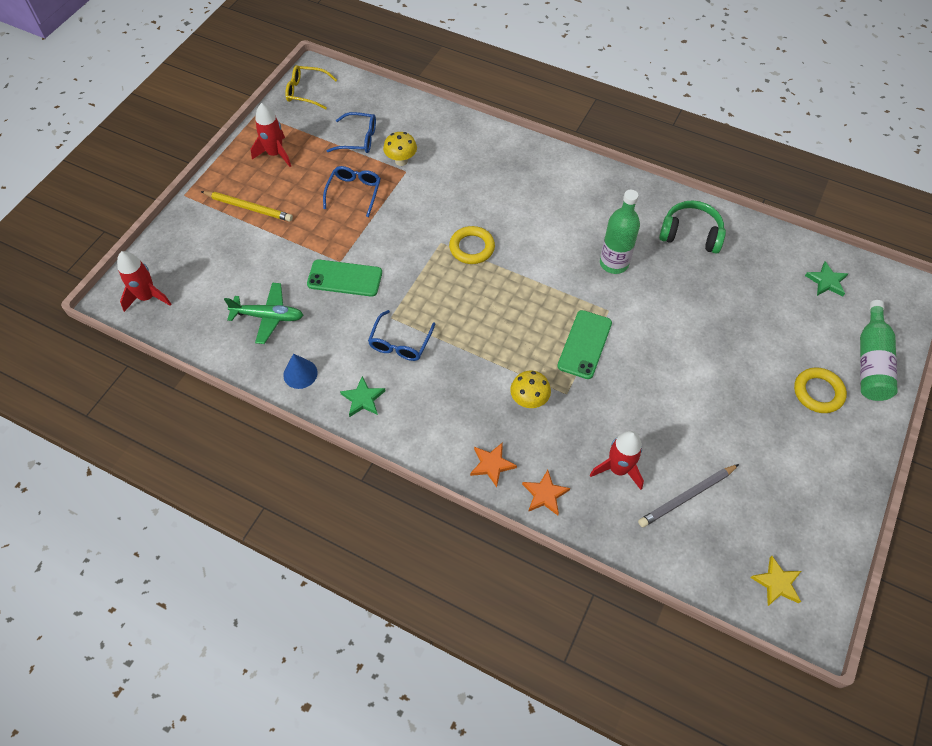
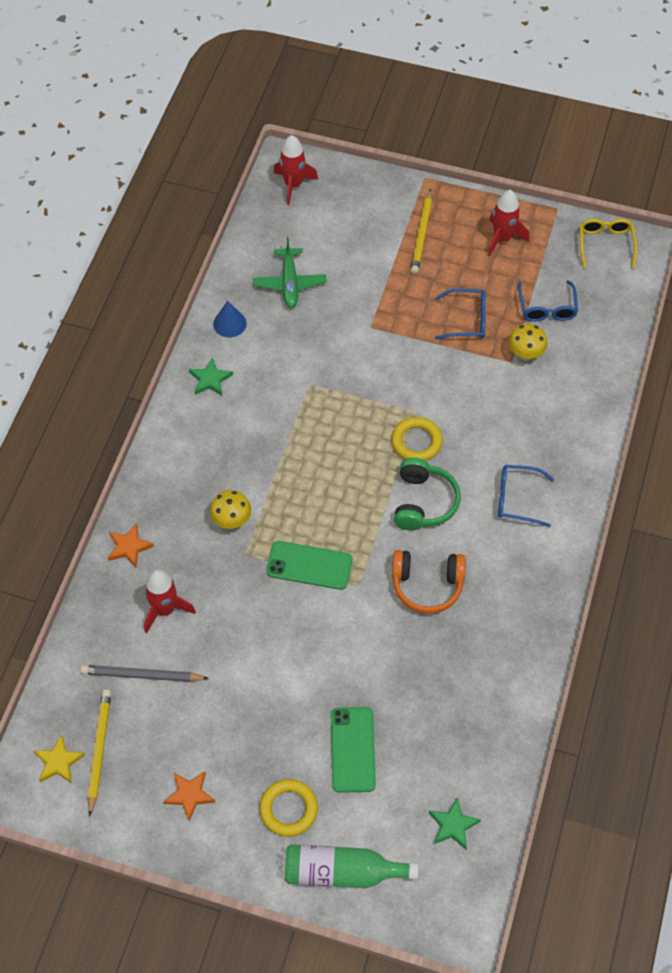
camera: 80 degrees right, 0 degrees up
green phone [307,260,382,297] -> green phone moved to [331,707,376,793]
blue glasses [368,310,435,361] -> blue glasses moved to [498,465,554,527]
orange star [470,442,517,487] -> orange star moved to [163,772,215,821]
green bottle [600,190,640,274] -> orange headphones [392,550,466,614]
grey pencil [638,464,739,527] -> grey pencil turned 45 degrees counterclockwise [81,665,209,682]
green headphones [659,200,726,254] -> green headphones moved to [394,458,461,531]
none -> yellow pencil [88,689,111,816]

